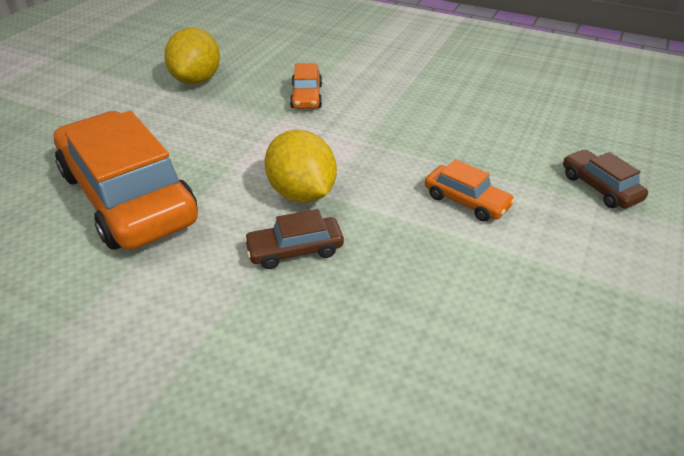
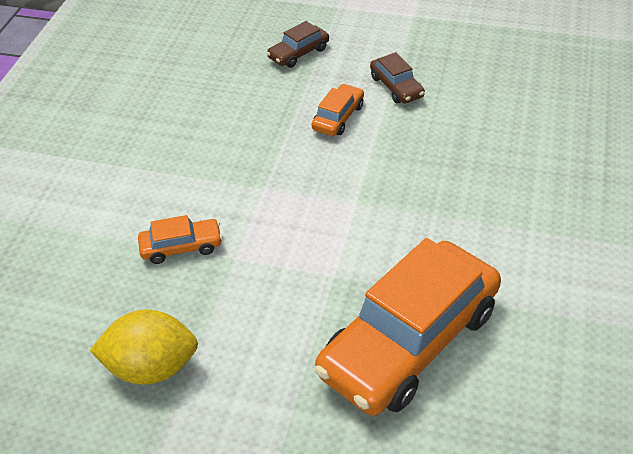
camera: 100 degrees left, 5 degrees up
brown car [244,209,344,269] -> brown car moved to [370,52,425,104]
yellow lemon [264,130,337,203] -> none

